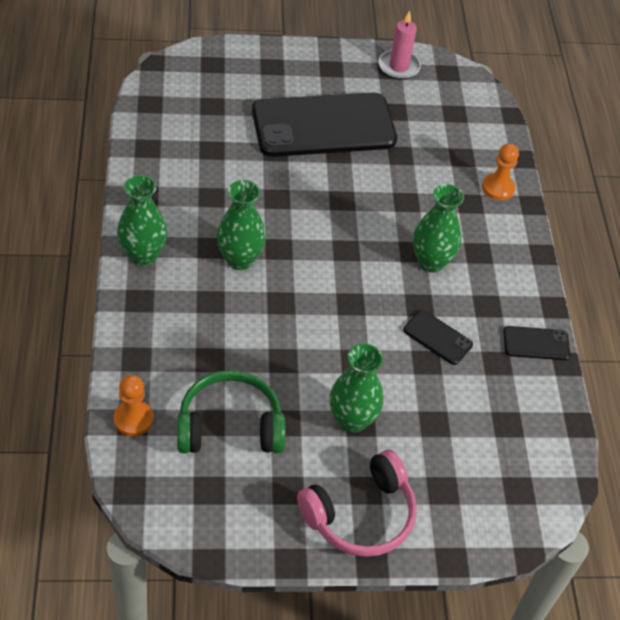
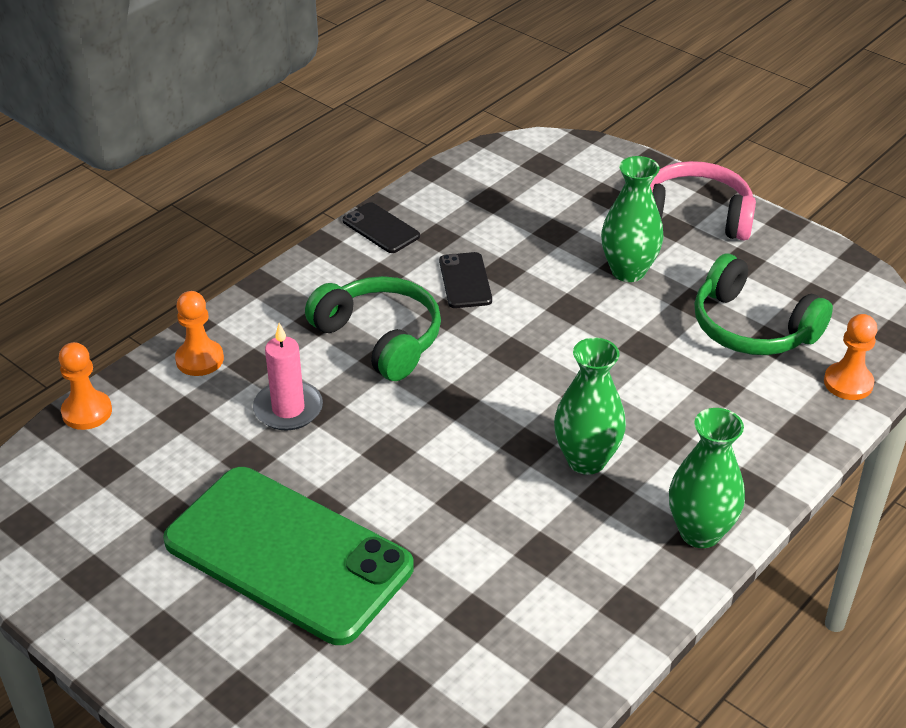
camera: 130 degrees left, 10 degrees down
black phone [252,93,397,157] -> green phone [163,467,414,645]
pink candle [378,11,421,80] -> pink candle moved to [253,323,323,430]
green vase [413,184,464,273] -> green headphones [305,276,441,381]
none -> orange pawn [59,342,112,430]

